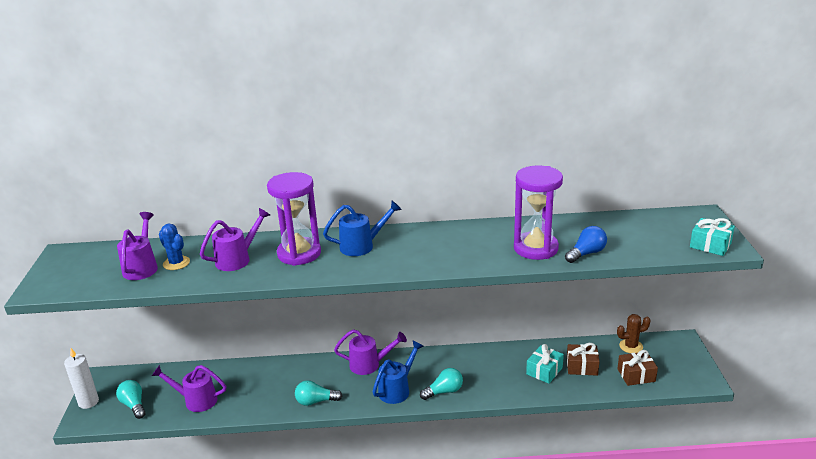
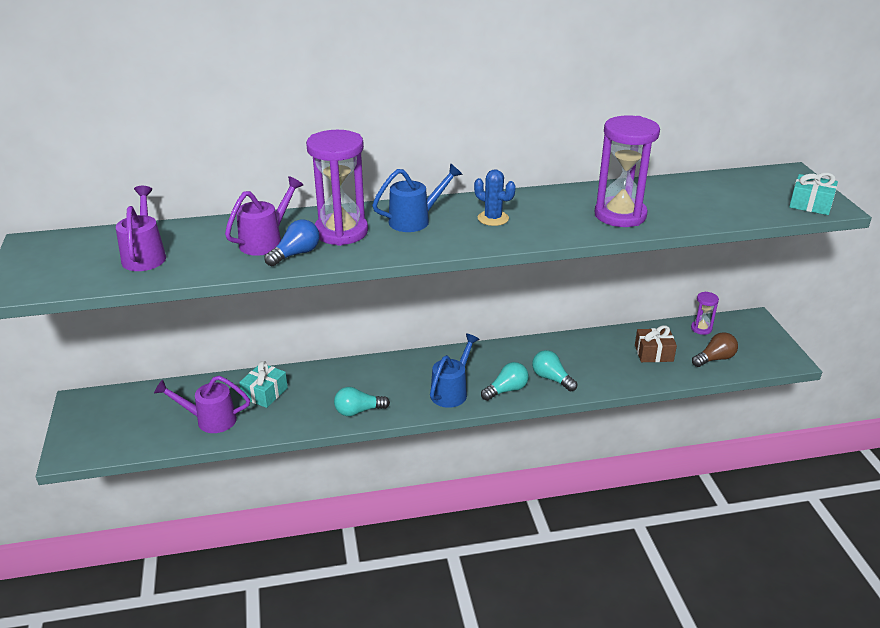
camera: 10 degrees left, 5 degrees up
white candle [64,348,99,409] -> none
turquoise light bulb [116,380,146,419] -> turquoise light bulb moved to [532,350,577,391]
blue cactus [159,223,190,270] -> blue cactus moved to [474,169,516,226]
purple watering can [334,329,407,375] -> none
turquoise gift [526,344,564,384] -> turquoise gift moved to [239,361,288,408]
blue light bulb [565,226,607,263] -> blue light bulb moved to [264,219,320,266]
brown cactus [617,314,651,353] -> purple hourglass [691,291,719,335]
brown gift [617,350,658,386] -> brown light bulb [692,332,738,367]

